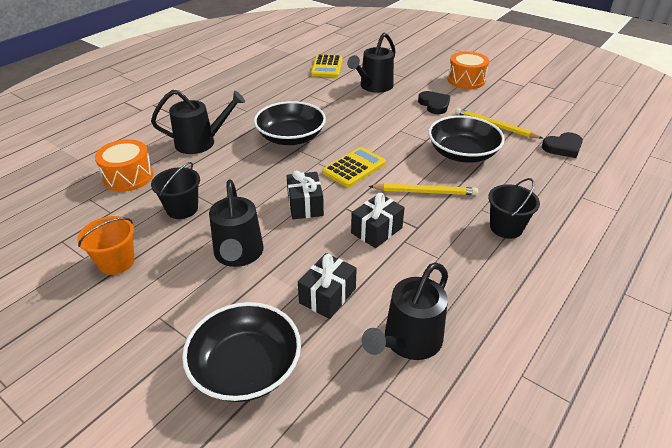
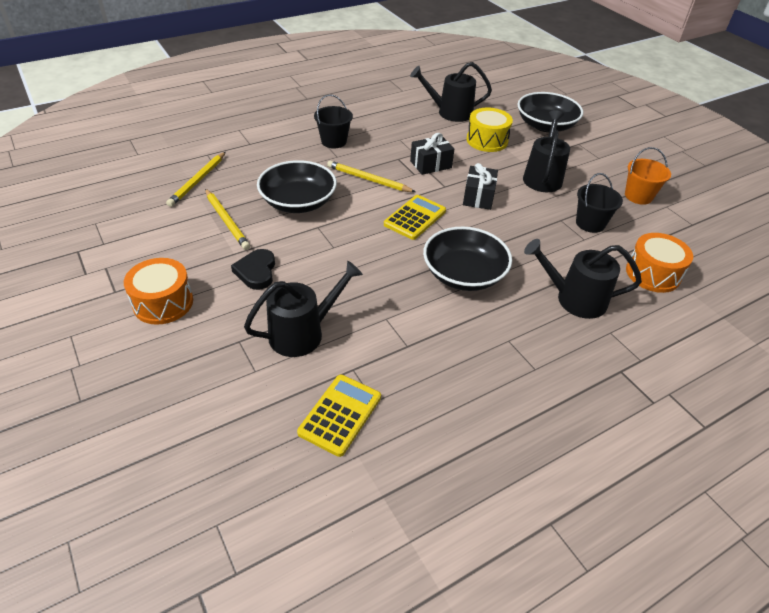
camera: 160 degrees left, 5 degrees up
black gift [298,253,357,319] -> yellow drum [467,108,513,152]
yellow calculator [323,147,386,187] -> yellow calculator turned 150 degrees clockwise [384,195,446,240]
black watering can [362,262,448,360] -> black watering can turned 150 degrees counterclockwise [410,62,492,122]
black heart [542,132,583,158] -> yellow pencil [166,152,226,207]

